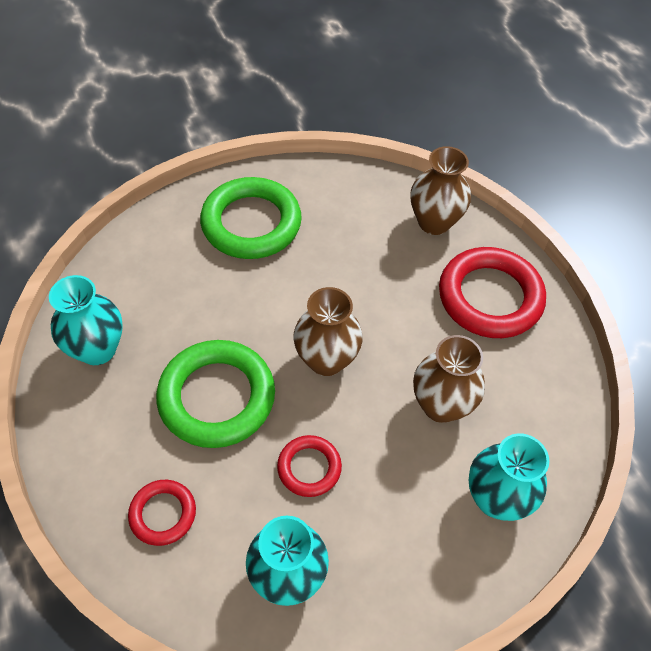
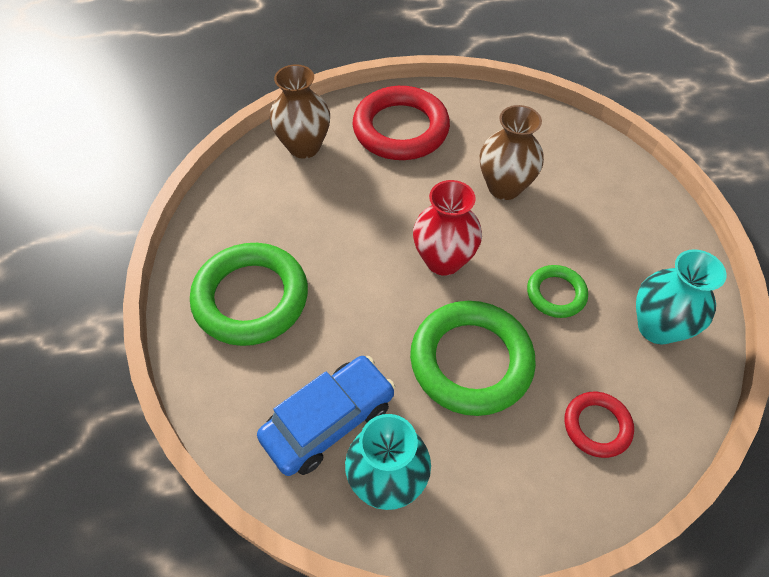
camera: 75 degrees left, 0 degrees up
red ring [277,435,342,497] -> green ring [527,265,588,318]
brown vase [293,287,363,376] -> red vase [413,180,482,276]
turquoise vase [469,433,549,521] -> none
none -> blue car [257,356,395,476]

